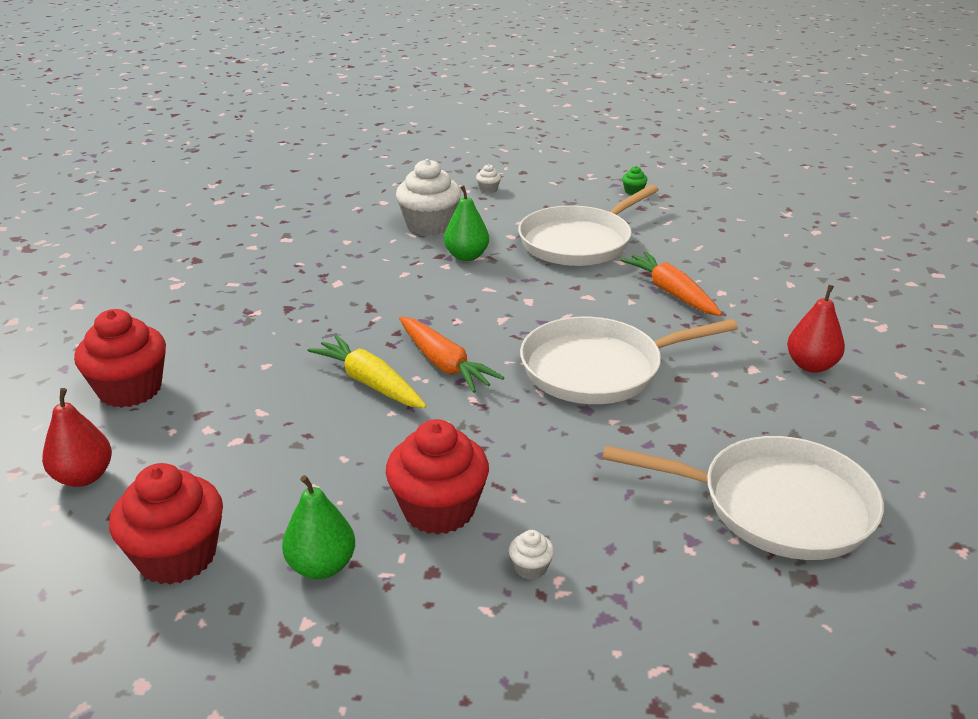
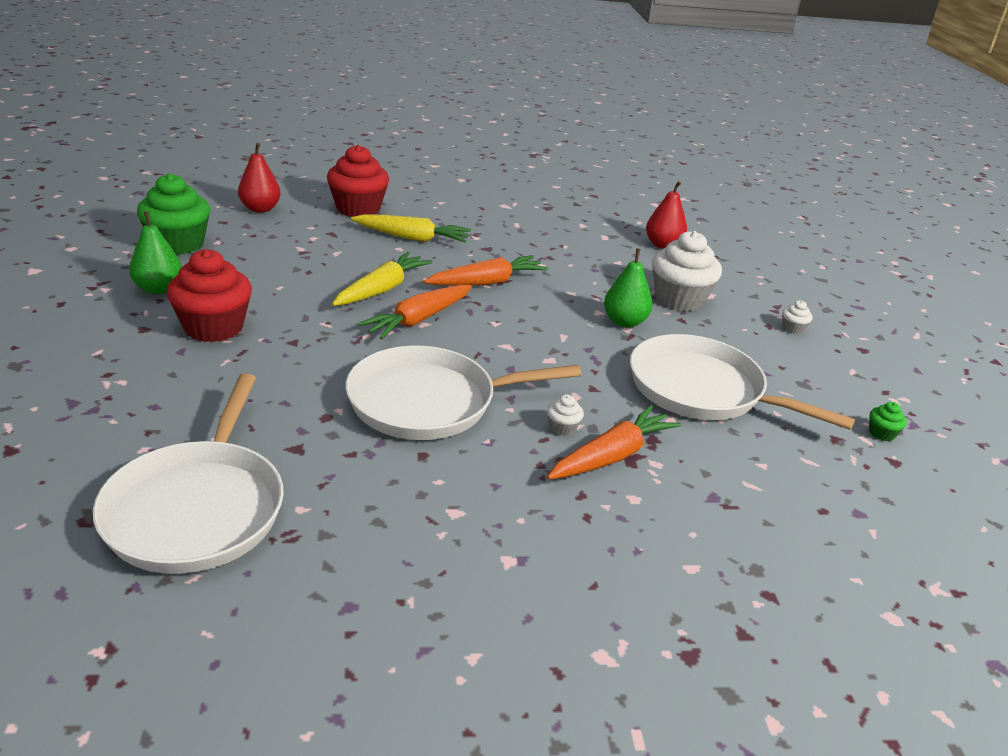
camera: 75 degrees right, 0 degrees up
red cupcake [109,463,223,584] -> green cupcake [137,173,210,255]
white cupcake [509,530,554,580] -> white cupcake moved to [547,395,584,436]
white pan [520,317,738,404] -> white pan turned 75 degrees counterclockwise [345,346,581,440]
red pear [787,285,845,373] -> red pear moved to [646,181,687,249]
none -> yellow carrot [351,214,471,242]
none -> orange carrot [424,255,548,286]

